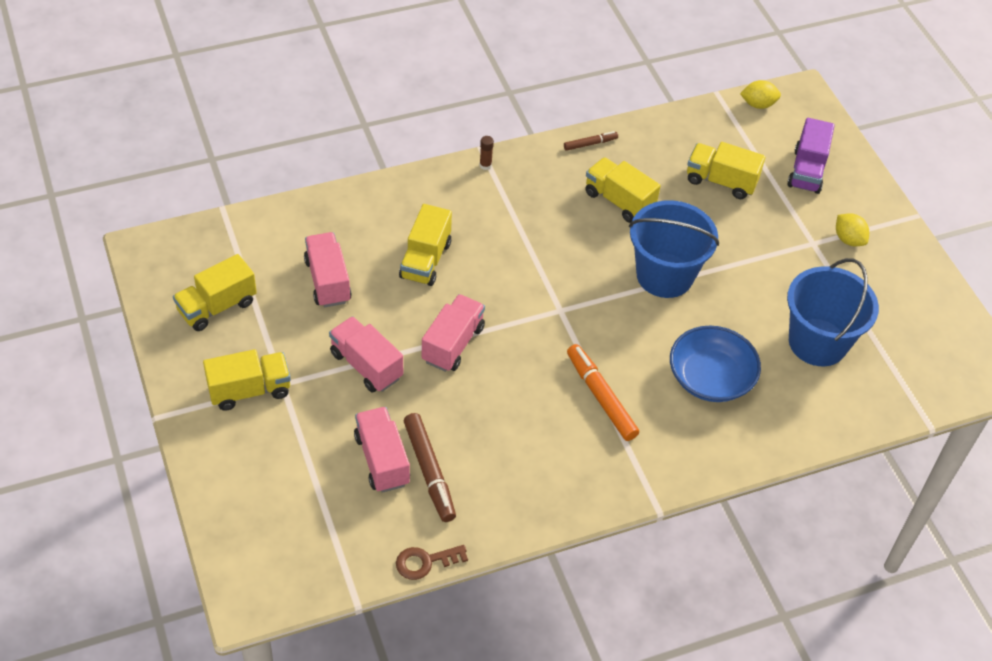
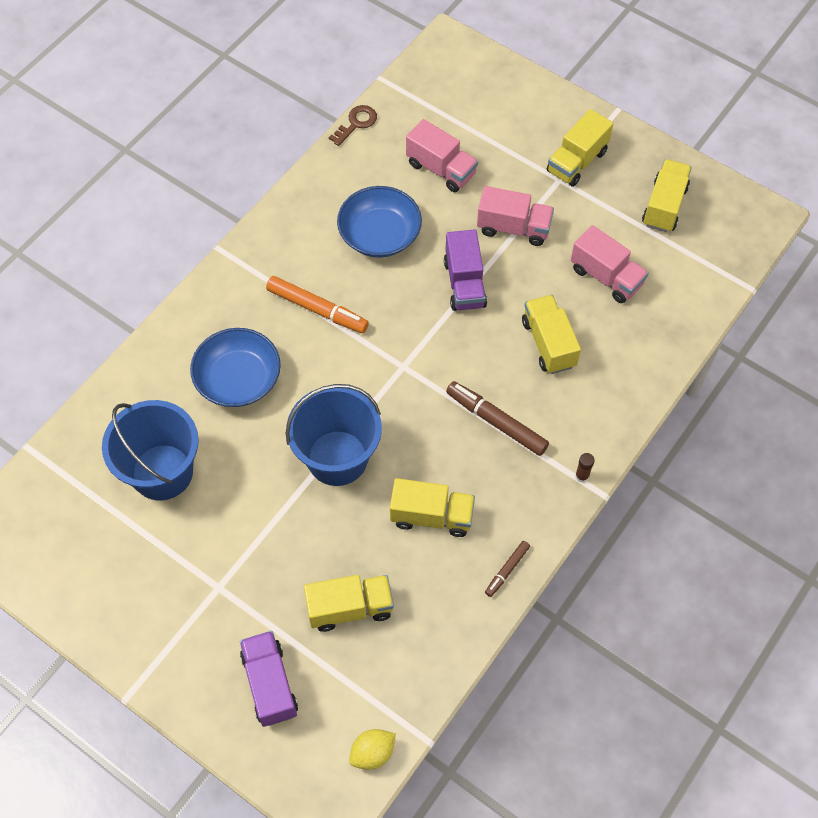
camera: 150 degrees right, 10 degrees up
brown marker [404,413,456,522] -> brown marker moved to [446,381,549,456]
pink truck [422,294,485,372] -> purple truck [444,229,487,311]
yellow lemon [836,213,869,246] -> none
none -> blue bowl [337,186,422,258]

